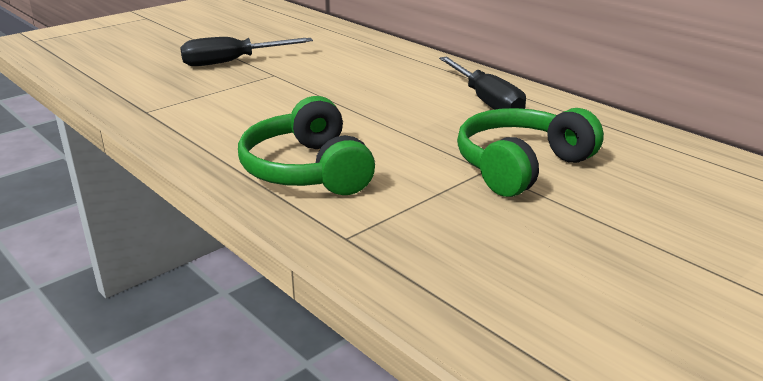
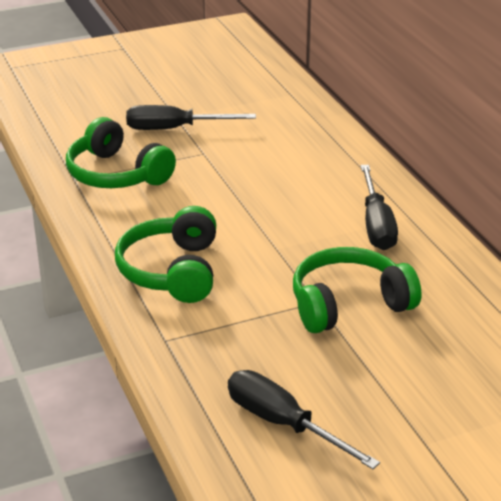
camera: 20 degrees right, 5 degrees up
none -> green headphones [66,117,176,188]
none -> black screwdriver [228,370,380,469]

